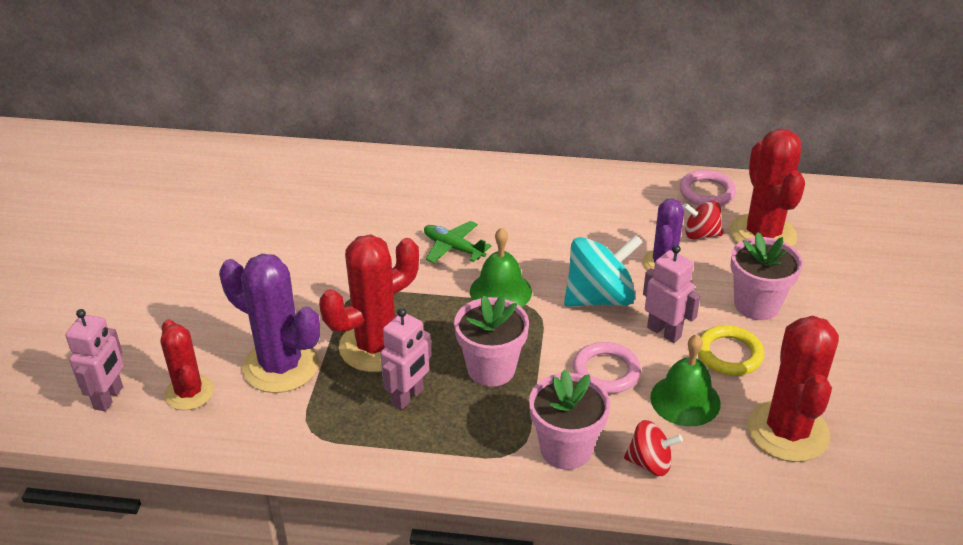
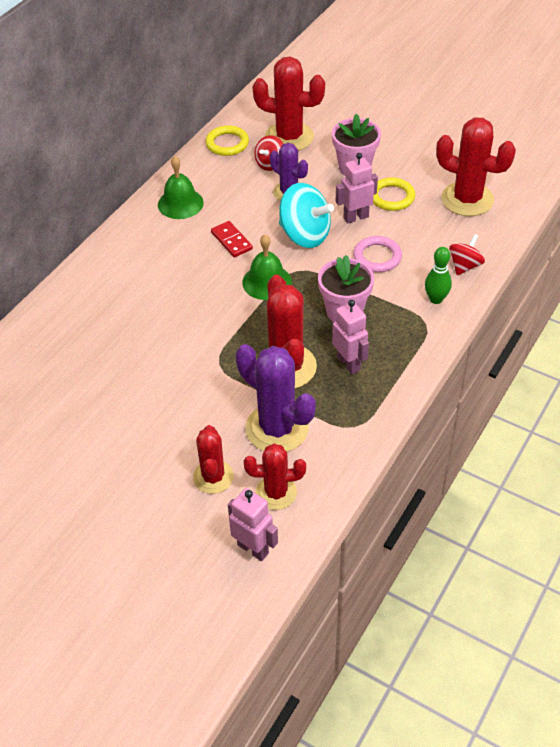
camera: 65 degrees left, 10 degrees up
purple cactus [219,254,320,393] -> purple cactus turned 75 degrees clockwise [236,344,316,452]
green plane [424,221,491,263] -> none
pink flower pot [529,369,610,470] -> green bowling pin [425,247,452,304]
turquoise spinning top [564,235,643,307] -> turquoise spinning top turned 120 degrees clockwise [279,183,334,248]
green bell [650,334,721,426] -> green bell moved to [158,156,204,219]
pink ring [679,170,736,206] -> yellow ring [206,125,249,156]
none -> red cactus [193,425,234,494]
none -> red domino [211,221,253,257]

